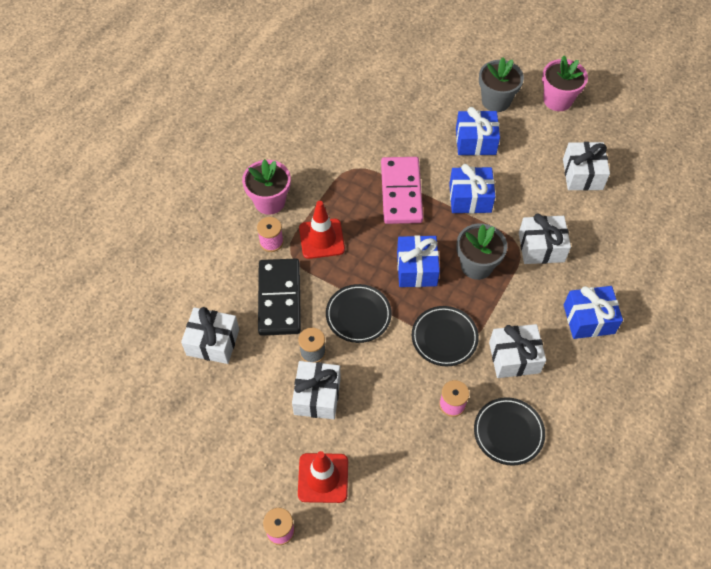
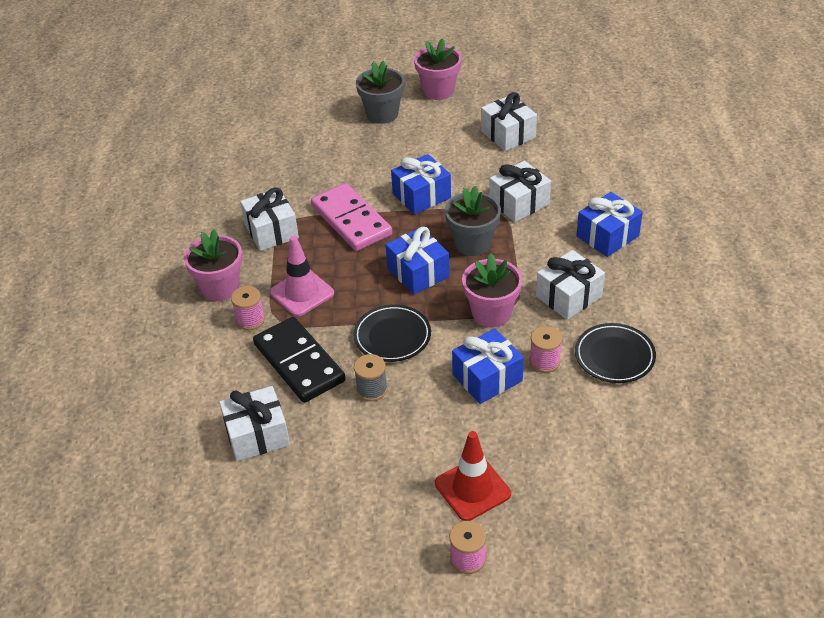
camera: 30 degrees left, 15 degrees down
white gift [292,361,341,419] -> white gift moved to [240,187,299,251]
red traffic cone [299,201,345,259] -> pink traffic cone [270,236,334,317]
black plate [412,306,479,366] -> pink flower pot [462,254,522,328]
blue gift [456,107,500,155] -> blue gift moved to [452,328,524,404]

